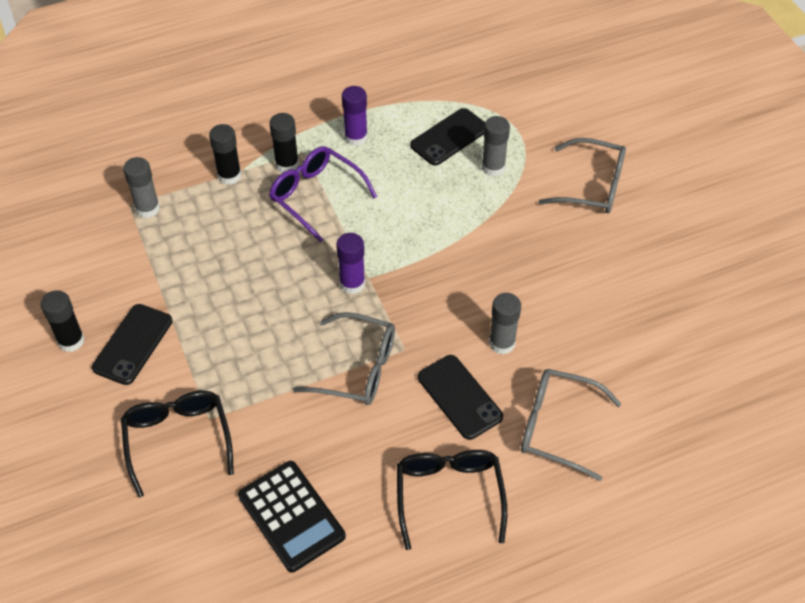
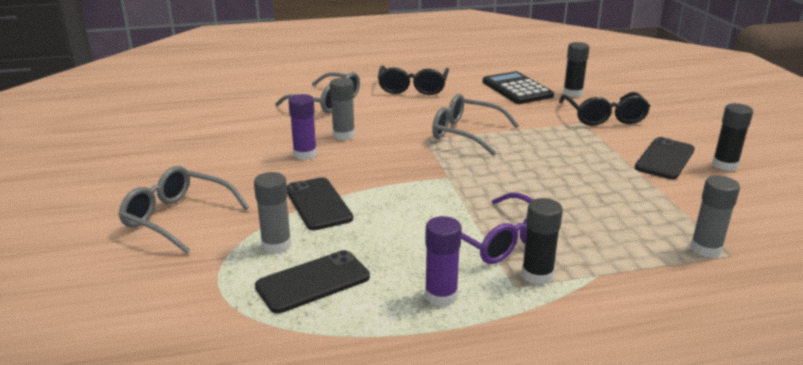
camera: 170 degrees left, 25 degrees down
black glue stick [209,124,241,185] -> black glue stick moved to [563,42,590,97]
purple glue stick [336,233,365,294] -> purple glue stick moved to [288,94,317,160]
black phone [418,355,503,440] -> black phone moved to [287,177,353,230]

